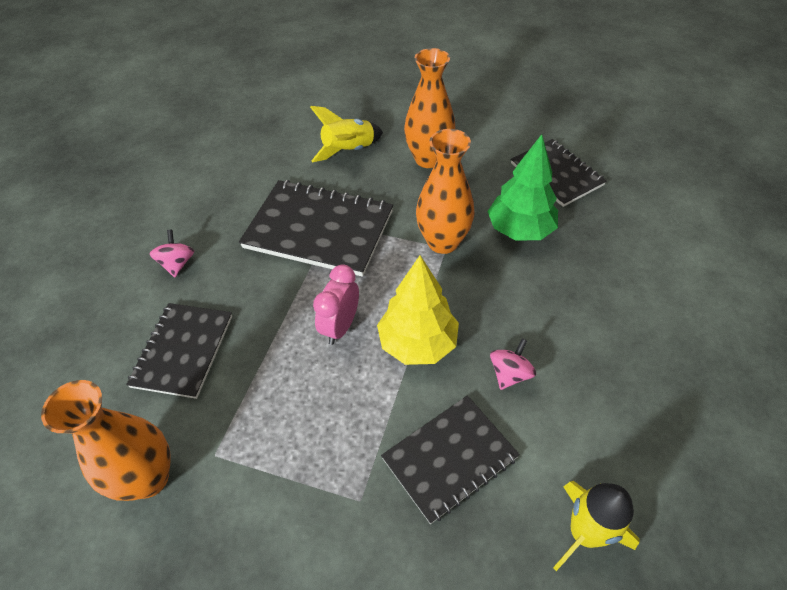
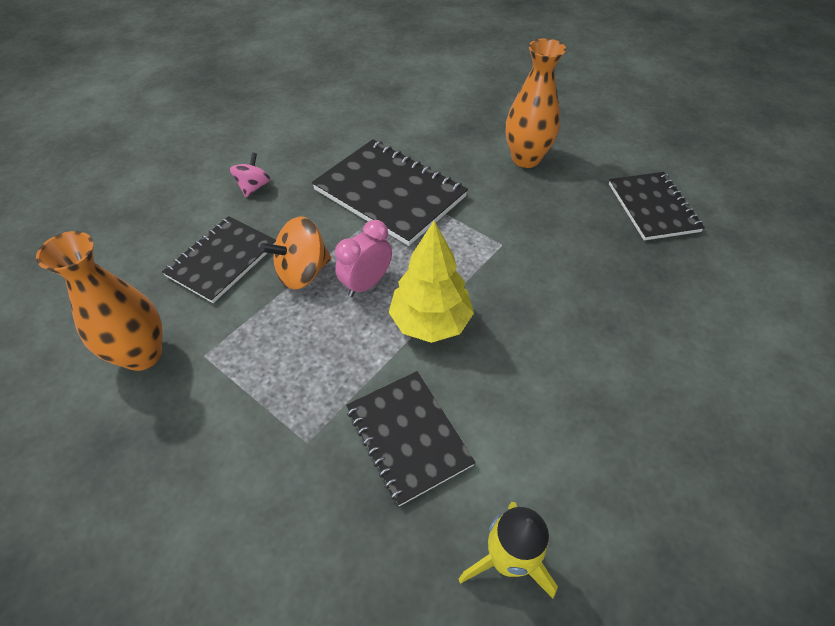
camera: 20 degrees right, 0 degrees up
yellow rocket [310,106,383,162] -> none
black notebook [381,395,520,524] -> black notebook turned 75 degrees clockwise [346,371,476,506]
orange vase [416,129,475,254] -> none
green tree [487,134,558,241] -> none
pink spinning top [490,338,536,390] -> none
none -> orange spinning top [260,216,331,289]

